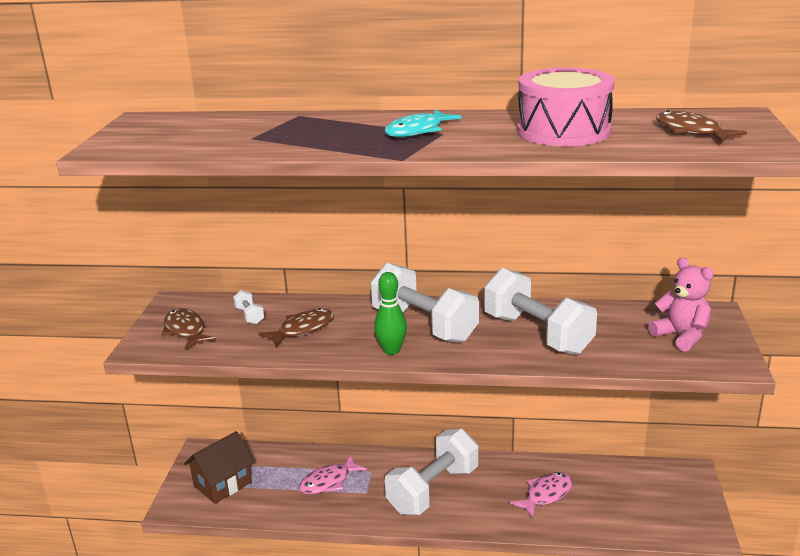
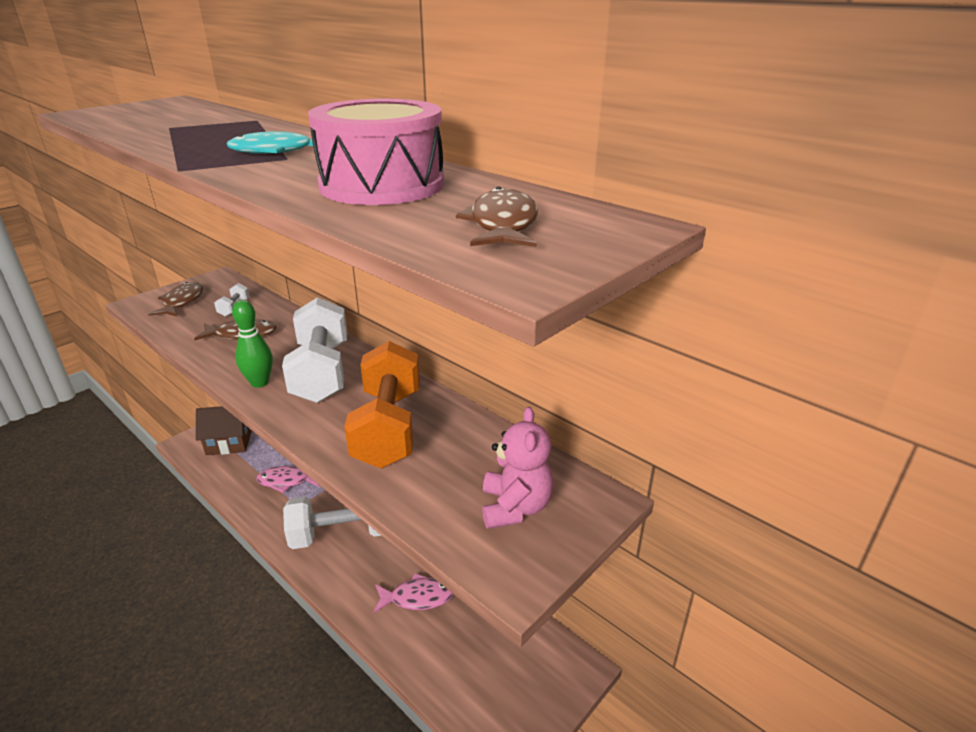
camera: 35 degrees right, 5 degrees up
white dumbbell [484,268,597,355] -> orange dumbbell [344,341,420,469]

